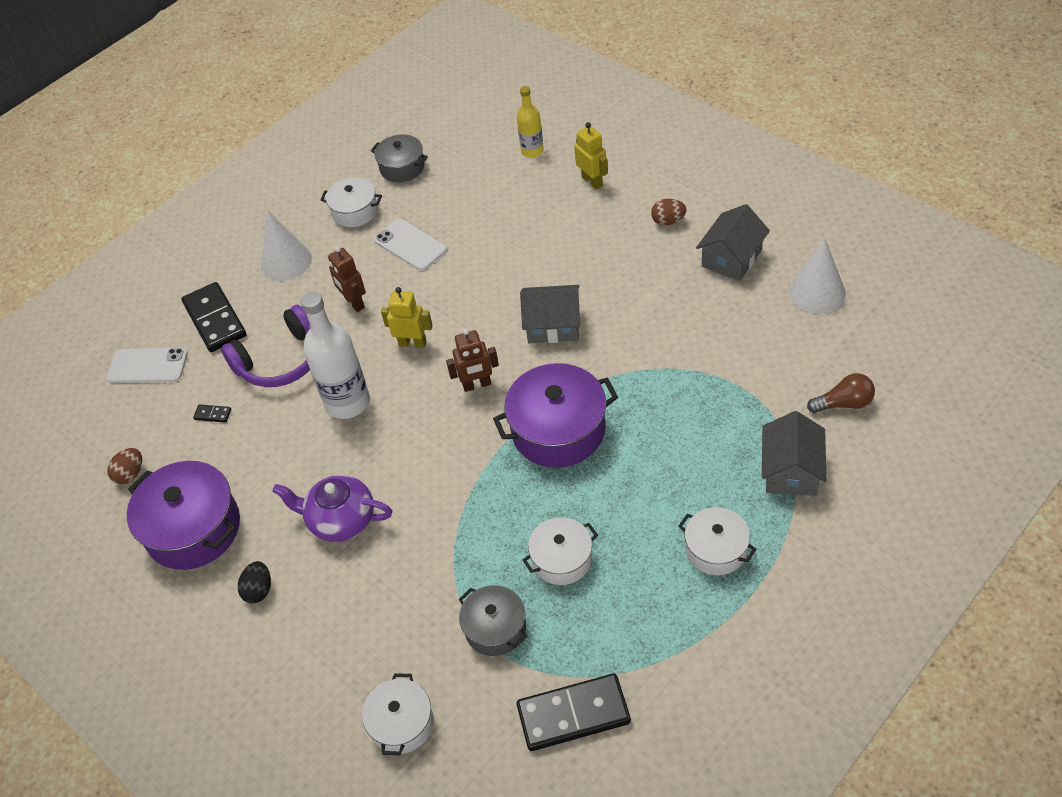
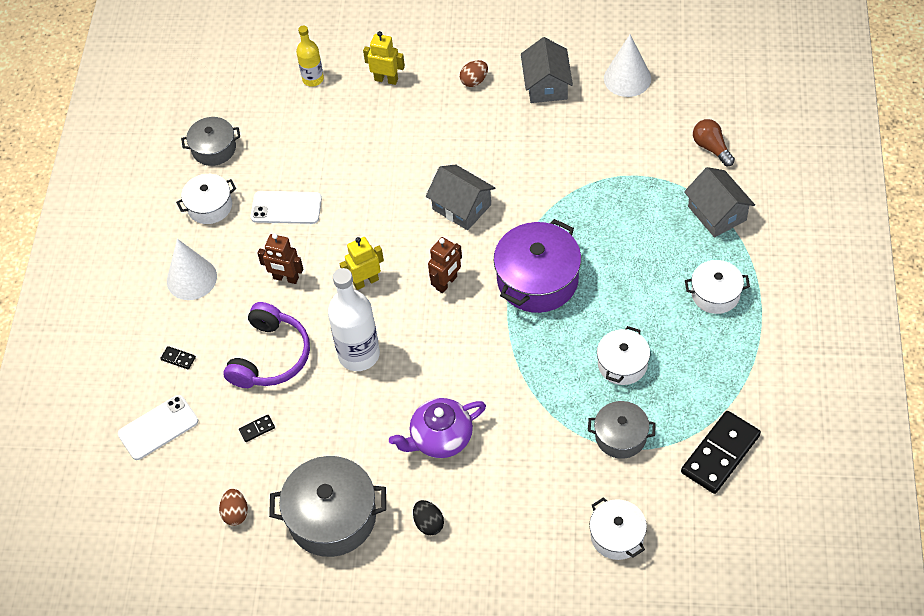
camera: 40 degrees left, 5 degrees up
purple pot [127,461,240,570] -> grey pot [269,456,386,557]
black domino [181,282,247,352] -> black domino [160,346,196,369], size x0.41
grey house [520,285,580,343] -> grey house turned 75 degrees clockwise [426,164,496,230]
brown light bulb [807,373,875,413] -> brown light bulb turned 75 degrees counterclockwise [693,119,735,166]

